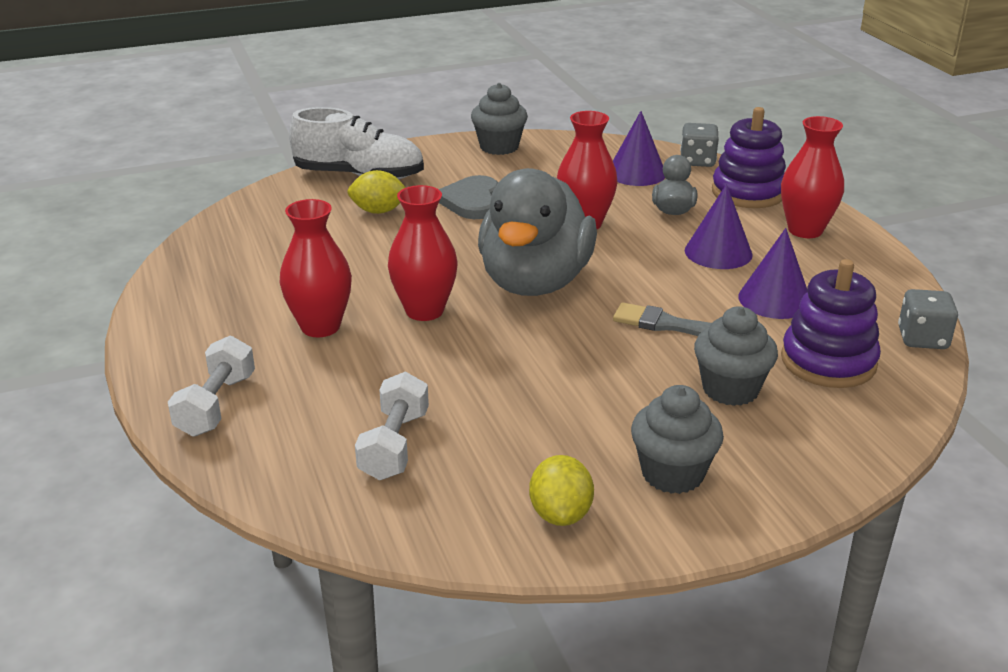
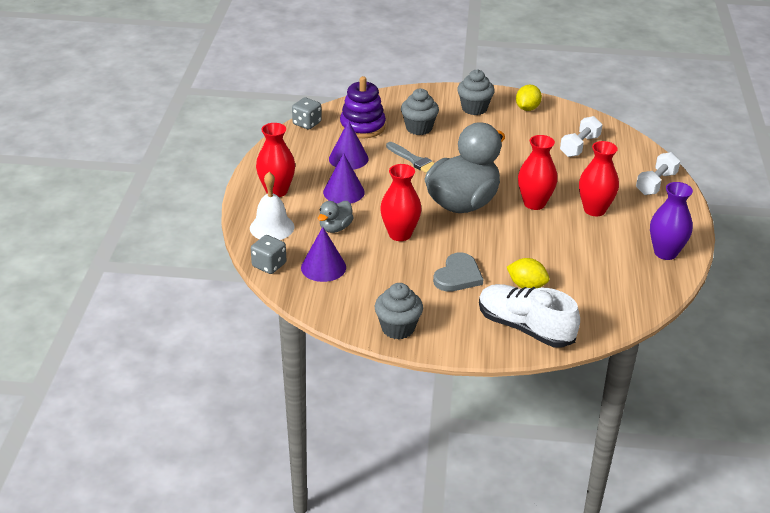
camera: 155 degrees left, 5 degrees up
purple stacking toy [712,107,786,208] -> white bell [250,172,294,240]
none -> purple vase [650,182,693,260]

